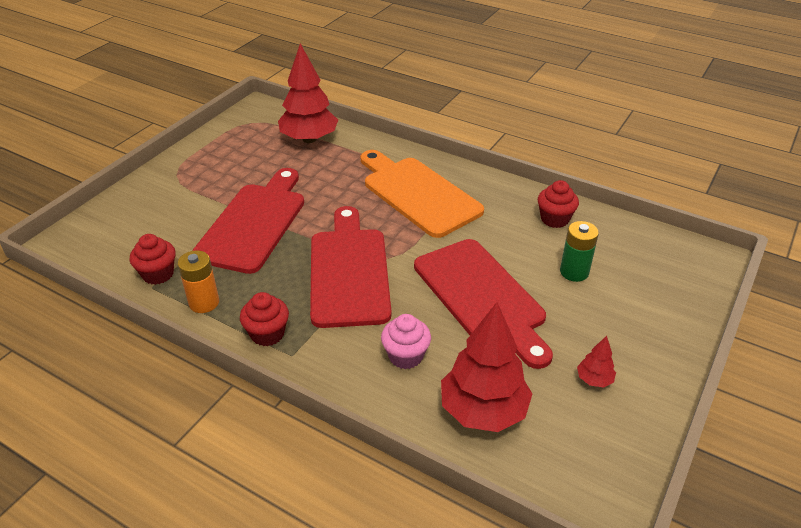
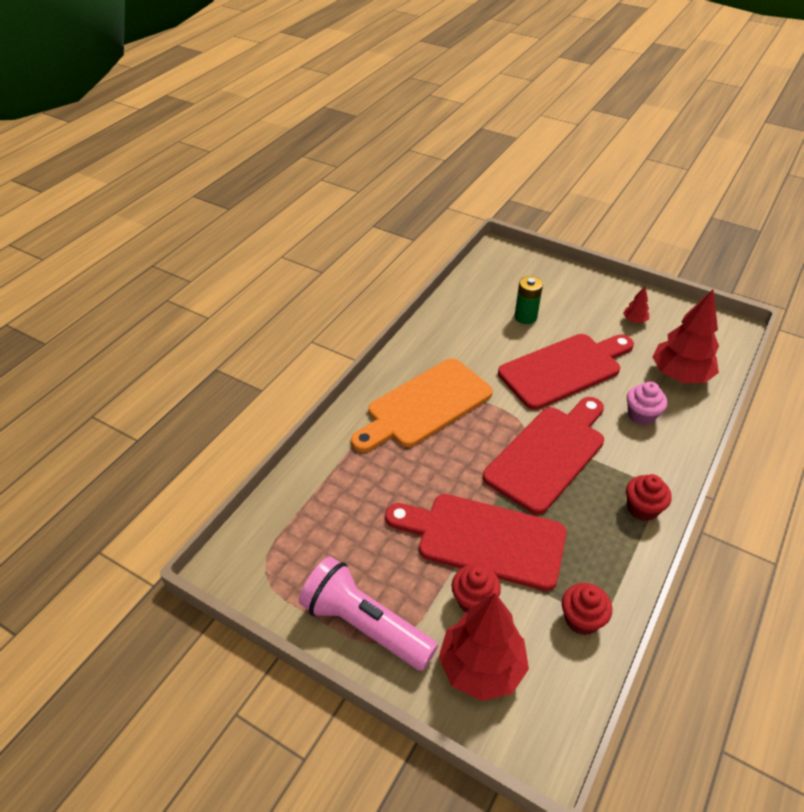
camera: 90 degrees left, 5 degrees up
orange battery [178,250,219,313] -> none
red tree [278,43,338,143] -> red tree moved to [438,593,529,701]
red cutting board [310,206,391,328] -> red cutting board turned 135 degrees clockwise [483,397,604,514]
red cupcake [538,180,579,228] -> red cupcake moved to [452,564,501,612]
none -> pink flashlight [299,556,438,671]

